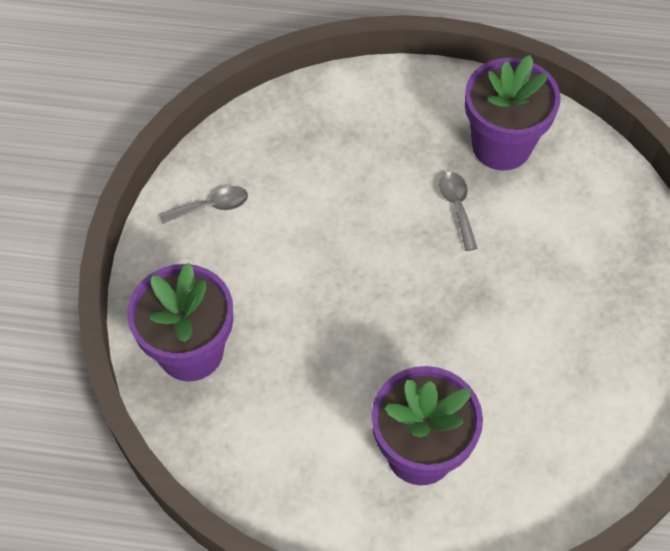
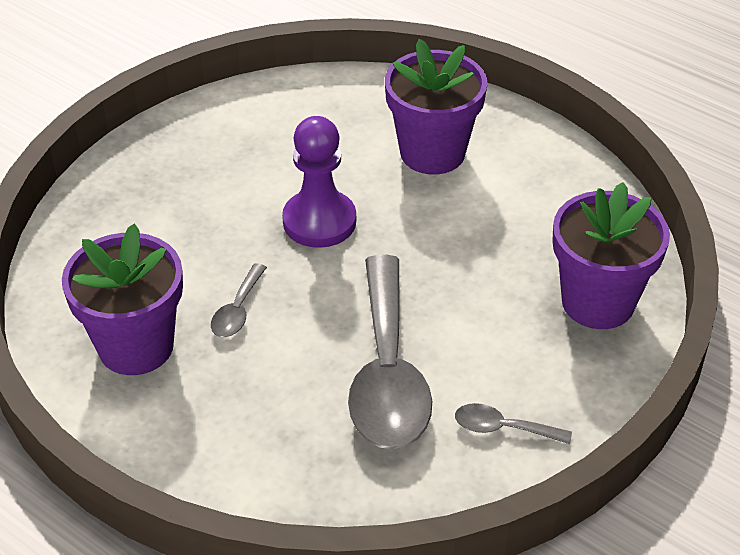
camera: 150 degrees left, 15 degrees down
none -> purple pawn [282,116,356,248]
none -> grey spoon [348,255,432,449]

